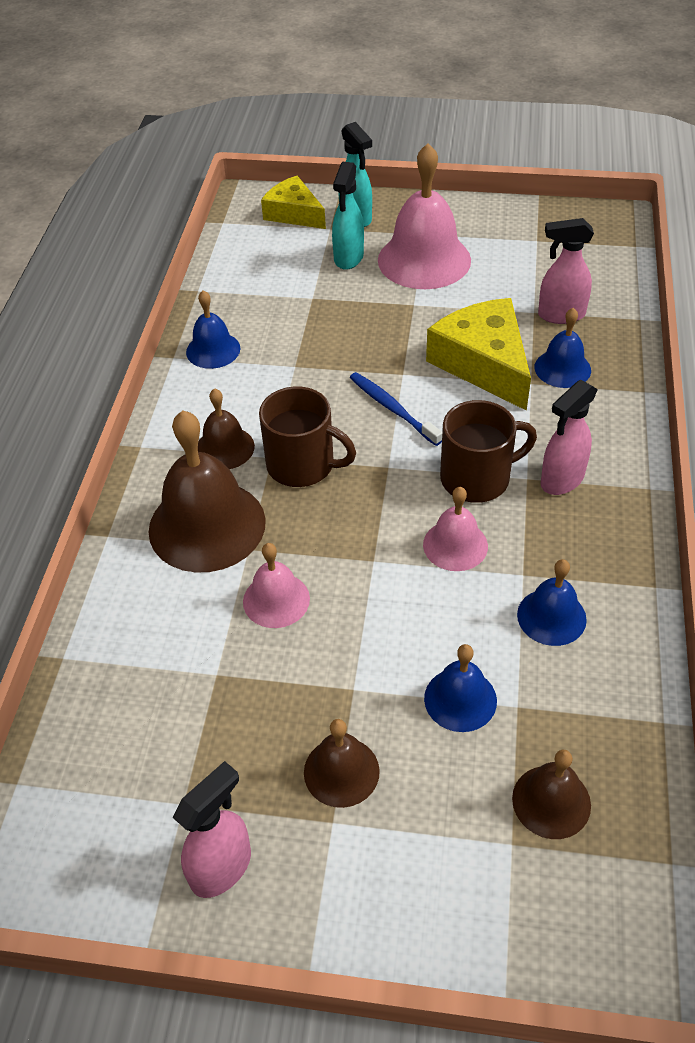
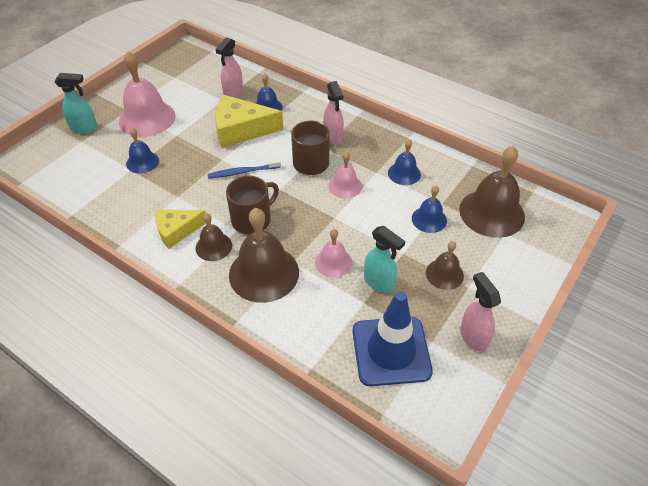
camera: 65 degrees left, 0 degrees up
blue bell [186,290,240,369] -> blue bell moved to [126,128,159,173]
yellow cheese [261,176,326,229] -> yellow cheese moved to [155,209,206,249]
turquoise spray bottle [332,162,364,270] -> turquoise spray bottle moved to [364,226,405,293]
brown bell [512,750,591,839] -> brown bell [459,146,525,238], size x1.85
none -> blue traffic cone [353,291,433,386]

